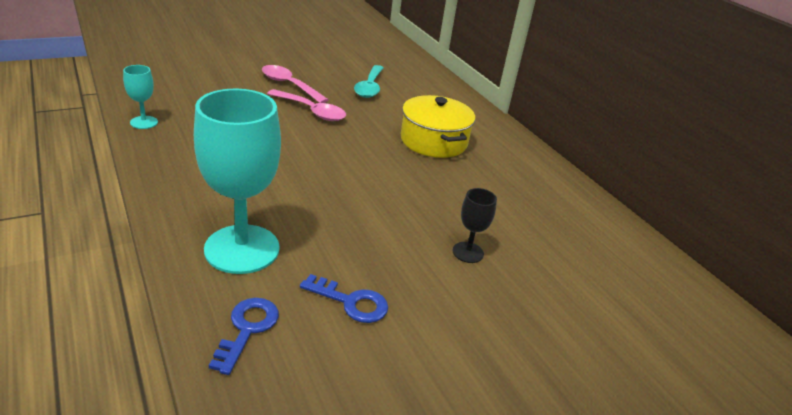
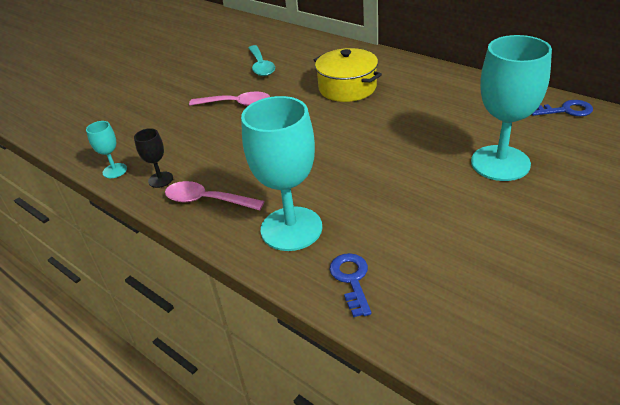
camera: 15 degrees left, 5 degrees up
pink spoon [262,65,329,103] -> pink spoon moved to [165,181,264,210]
blue key [300,274,388,323] -> blue key moved to [531,100,593,116]
black goblet [453,188,497,263] -> black goblet moved to [134,128,173,188]
none -> turquoise goblet [471,35,552,181]

